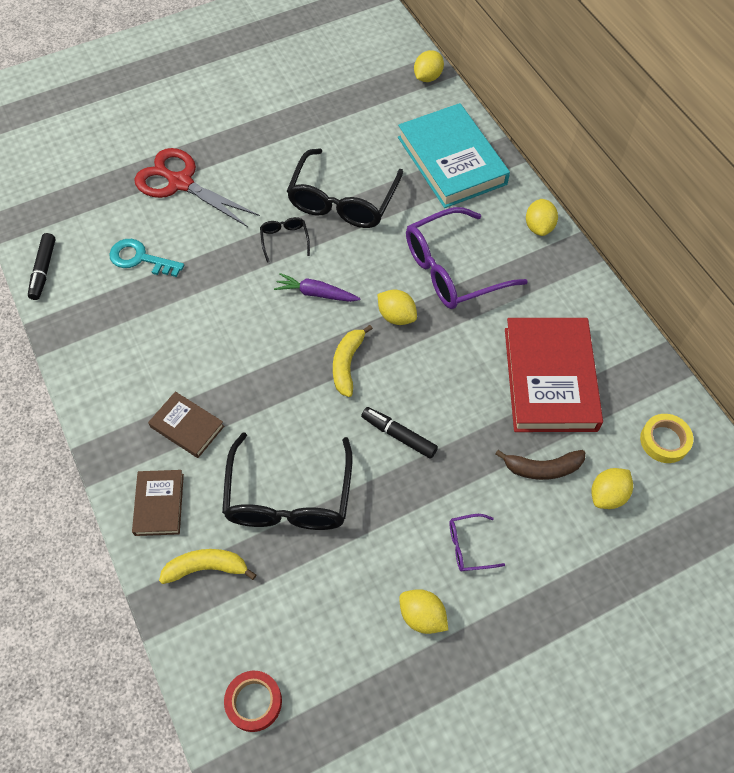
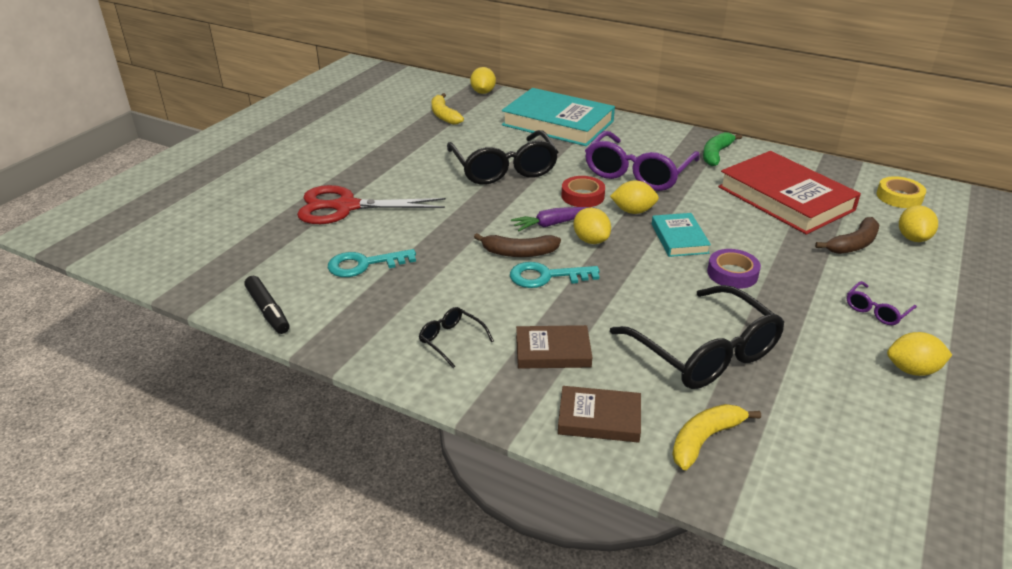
camera: 35 degrees left, 25 degrees down
brown book [132,470,184,536] -> brown book turned 45 degrees counterclockwise [558,386,641,442]
red tape [224,671,282,732] -> red tape moved to [562,176,605,207]
black glasses [260,217,310,263] -> black glasses moved to [419,307,494,368]
yellow banana [333,325,373,397] -> yellow banana moved to [431,93,464,125]
black marker [361,407,438,459] -> purple tape [707,249,761,289]
yellow lemon [526,199,558,236] -> yellow lemon moved to [574,208,611,244]
none -> brown banana [474,233,561,257]
none -> turquoise key [510,262,600,288]
none -> turquoise book [652,213,711,257]
none -> green banana [703,132,742,166]

